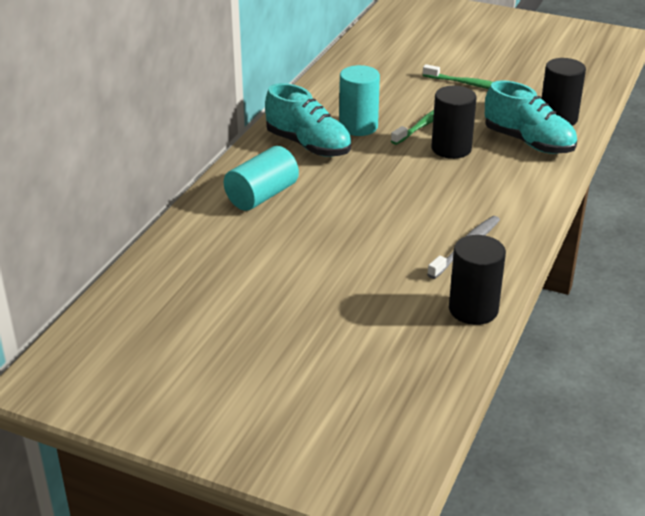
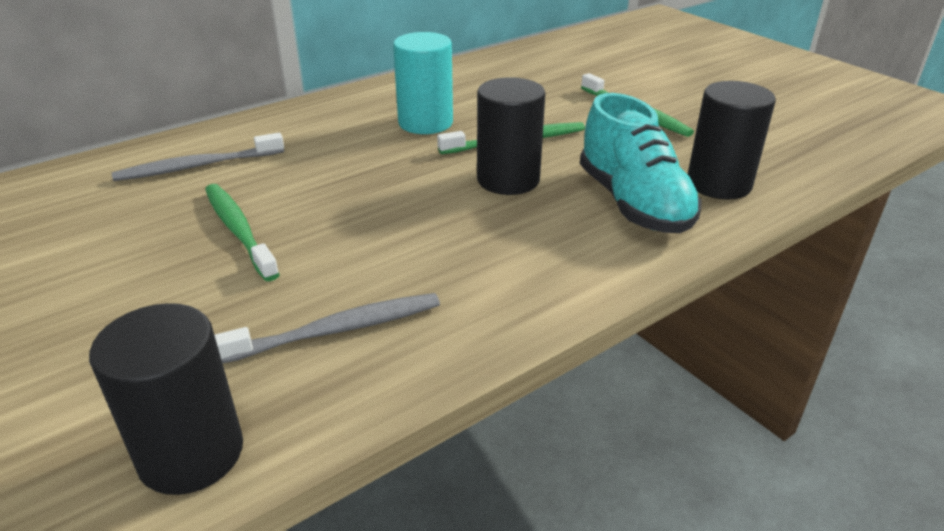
camera: 30 degrees right, 0 degrees up
turquoise cylinder [224,146,299,211] -> grey toothbrush [112,133,284,181]
turquoise shoe [265,83,351,157] -> none
none -> green toothbrush [205,184,280,281]

